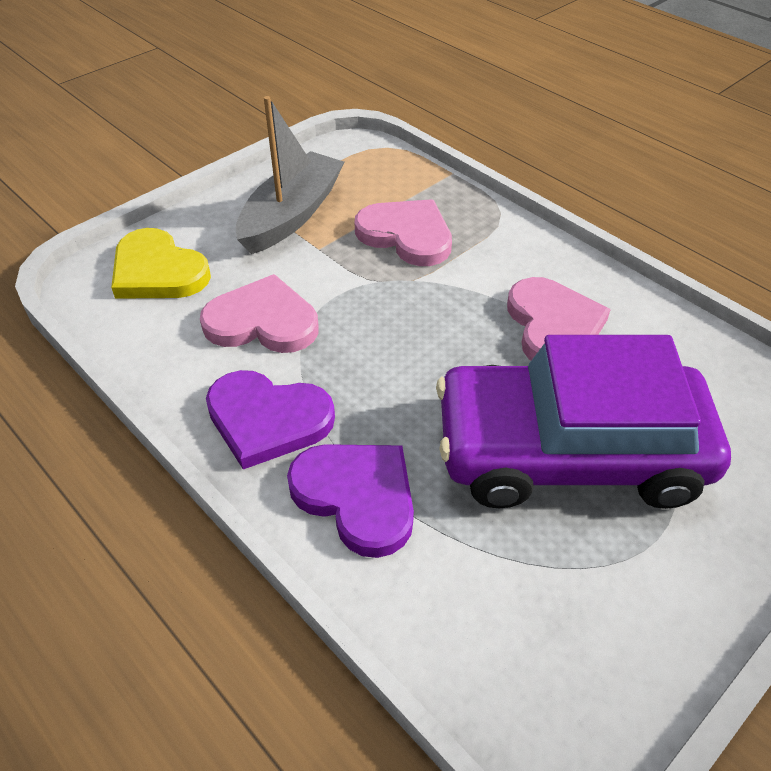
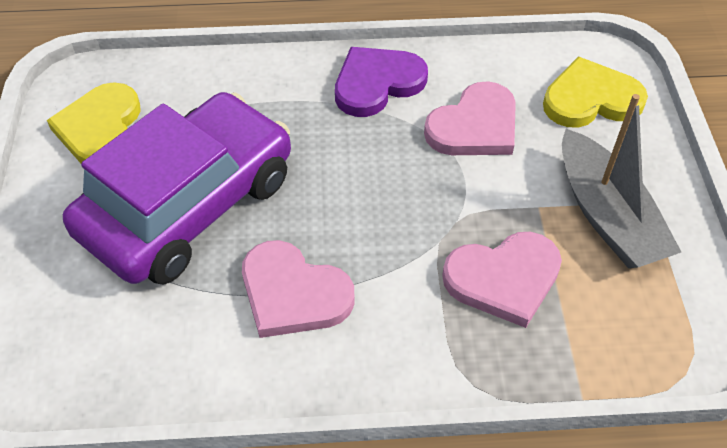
camera: 130 degrees right, 5 degrees up
purple heart [287,444,414,558] -> none
none -> yellow heart [47,82,141,163]

